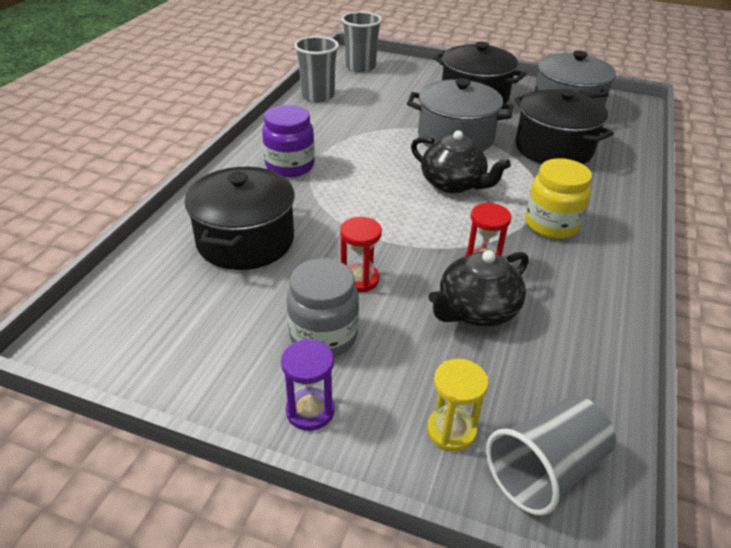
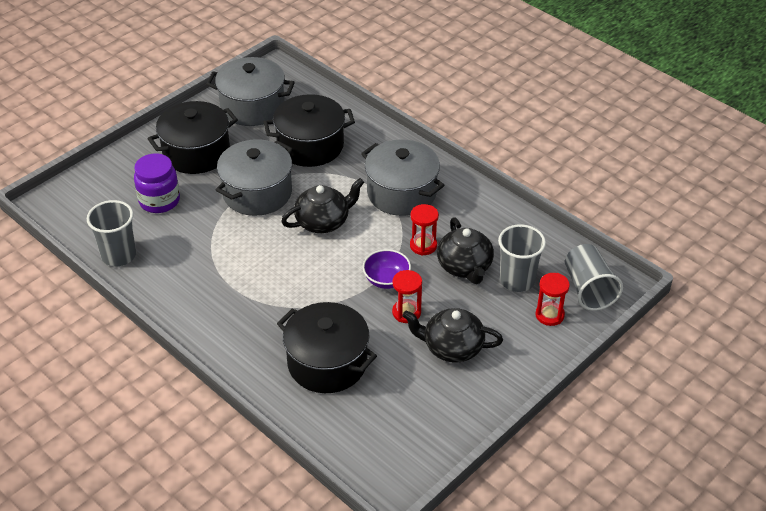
camera: 65 degrees left, 5 degrees up
purple jar [262,105,315,177] -> purple jar moved to [134,154,180,213]
purple hourglass [281,339,334,431] -> none
grey jar [287,258,359,357] -> black teapot [402,308,503,363]
grey cup [341,11,382,73] -> grey cup moved to [498,224,546,292]
yellow hourglass [427,359,489,452] -> red hourglass [535,273,570,326]
yellow jar [525,158,592,239] -> grey pot [361,139,445,216]
none -> purple bowl [363,249,411,289]

